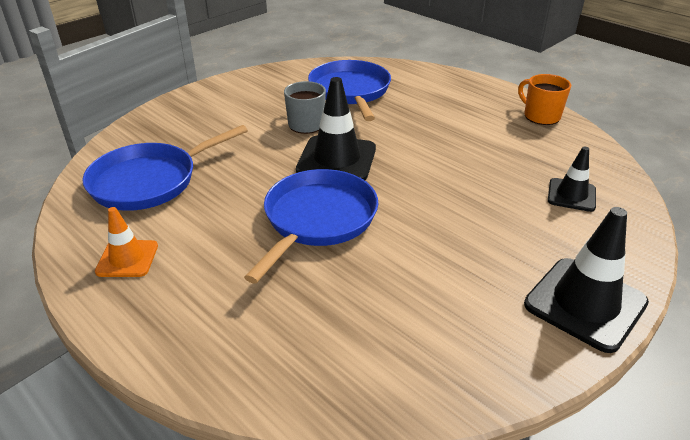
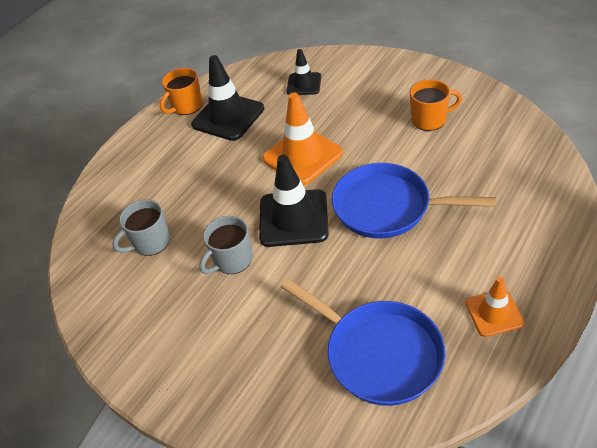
camera: 95 degrees left, 10 degrees up
blue pan [308,60,391,121] -> grey mug [112,199,170,256]
black traffic cone [524,207,649,353] -> black traffic cone moved to [191,55,264,141]
none -> orange traffic cone [262,93,343,185]
none -> orange mug [410,79,462,131]

